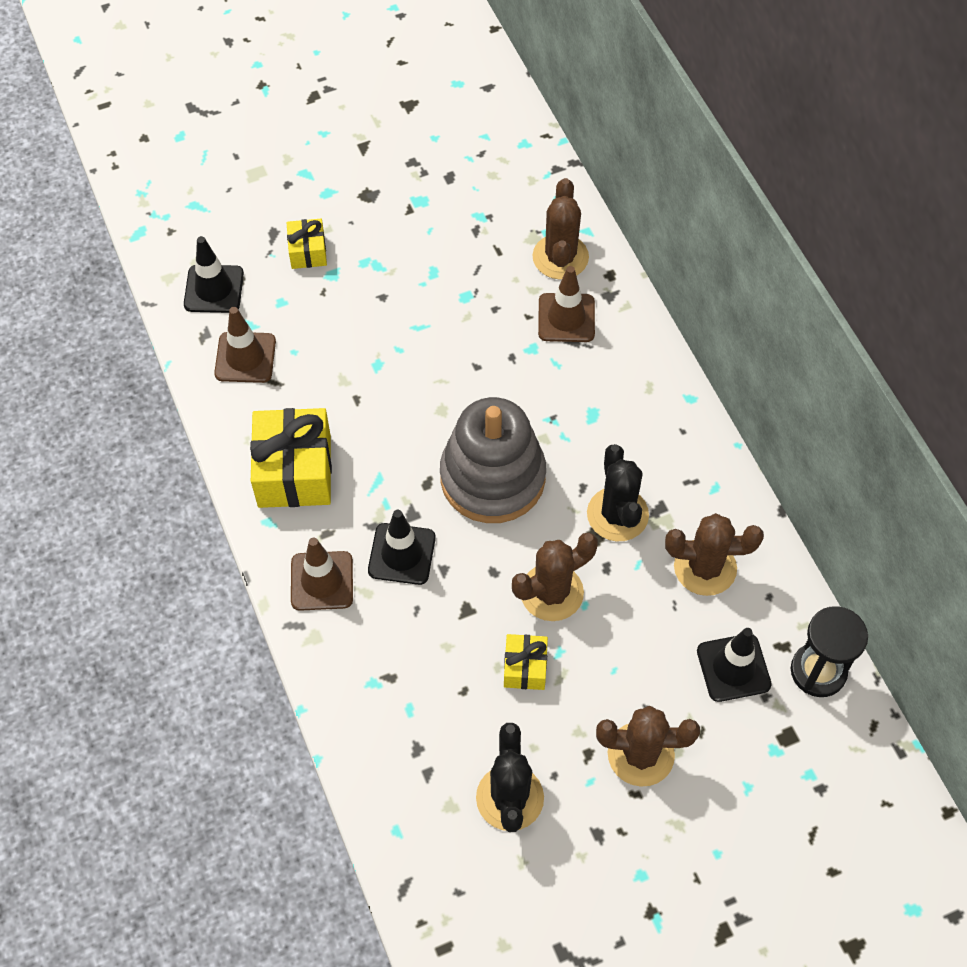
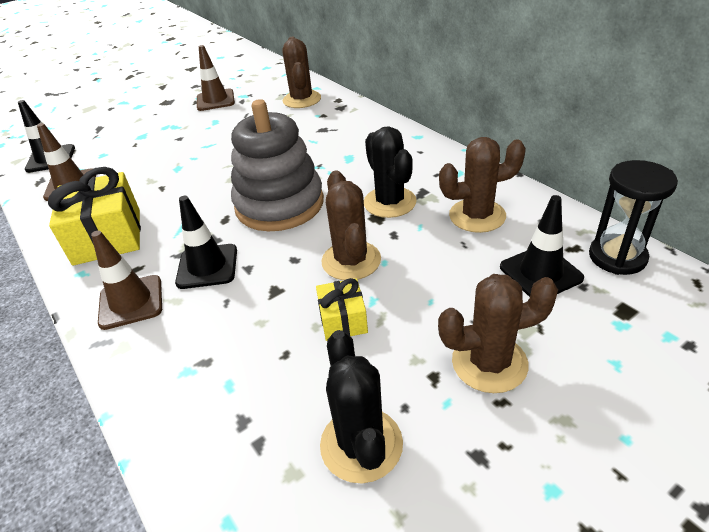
camera: 10 degrees left, 20 degrees down
yellow gift [287,219,327,269] -> none
brown cactus [512,533,598,621] -> brown cactus turned 60 degrees counterclockwise [321,171,381,280]
brown traffic cone [538,266,595,342] -> brown traffic cone moved to [197,45,235,111]

